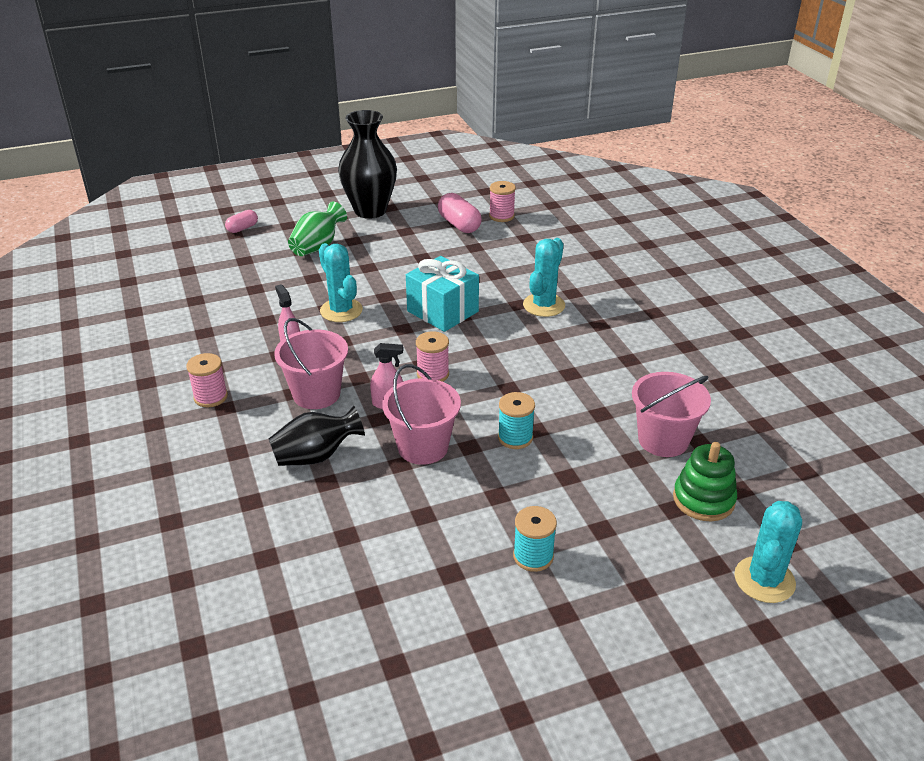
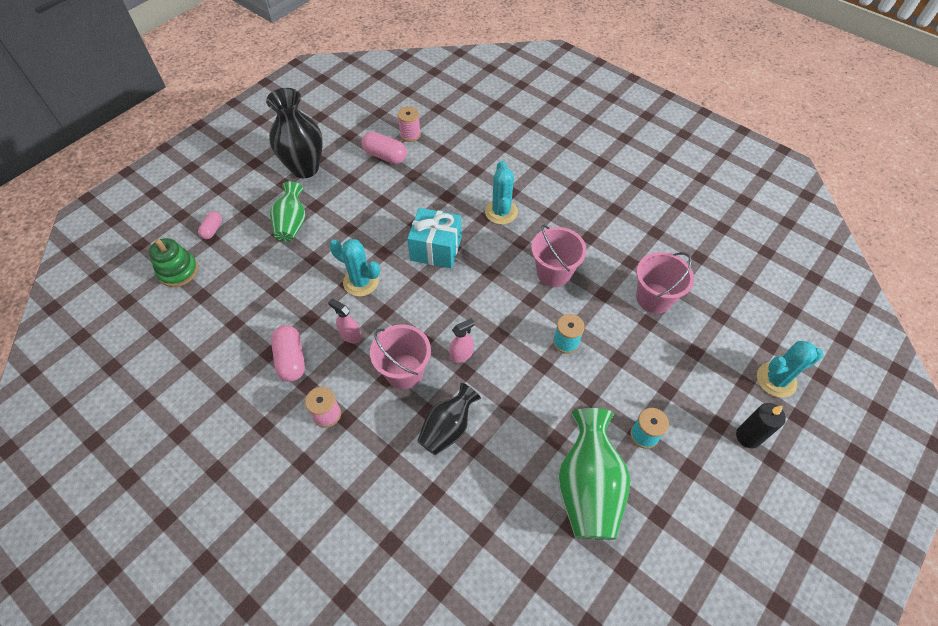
camera: 30 degrees left, 20 degrees up
pink bucket [382,364,461,465] -> pink bucket moved to [531,225,587,287]
pink spool [416,331,449,382] -> none
green stacking toy [673,442,737,521] -> green stacking toy moved to [149,238,198,287]
turquoise cactus [734,501,802,603] -> turquoise cactus turned 75 degrees clockwise [757,341,823,398]
none -> pink capsule [271,325,305,382]
none -> green vase [558,408,630,540]
none -> black candle [736,403,786,448]

